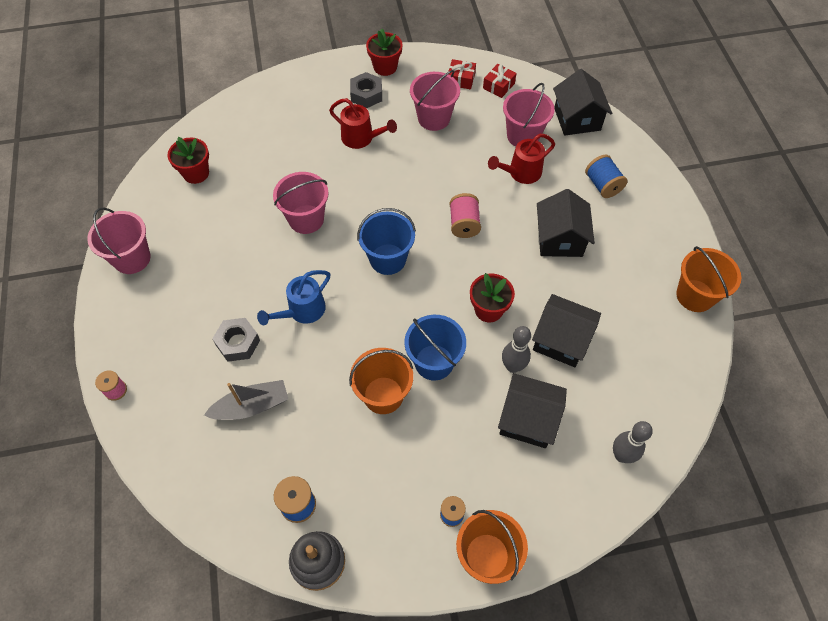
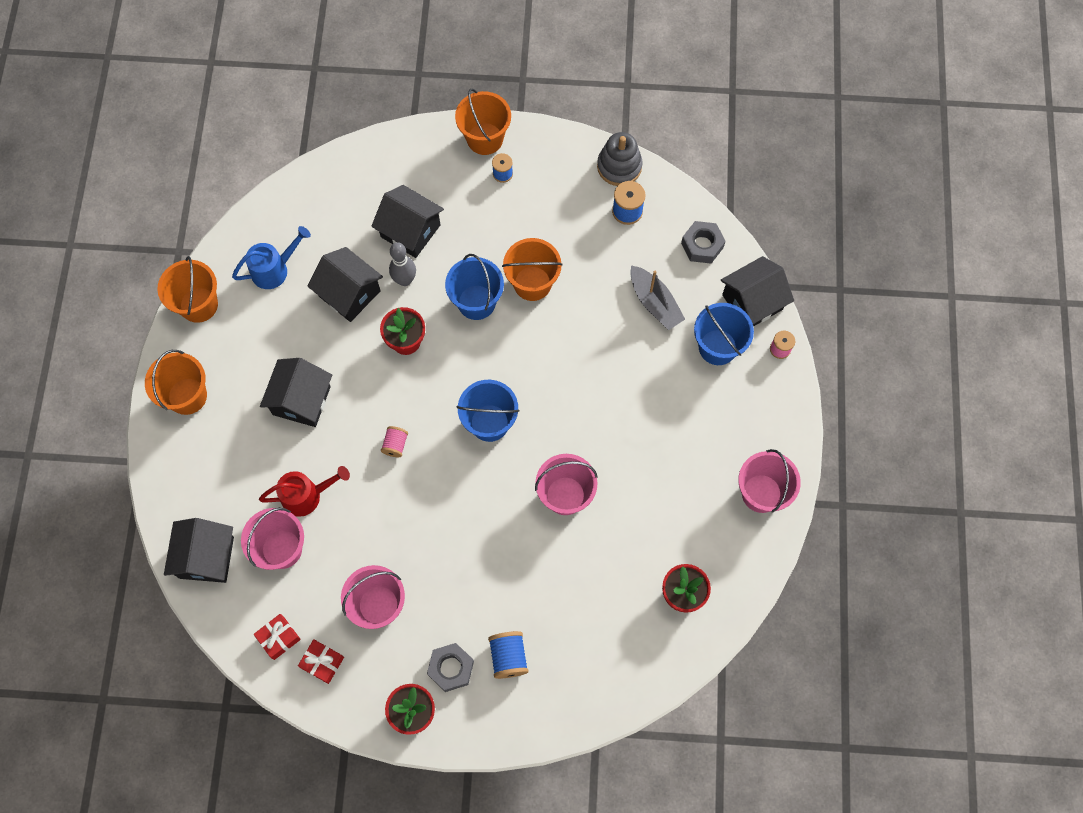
camera: 165 degrees left, 10 degrees up
grey boat [204,380,288,420] -> grey boat turned 120 degrees counterclockwise [630,265,685,330]
grey nut [212,318,260,362] -> grey nut moved to [681,221,726,264]
blue watering can [257,270,331,325] -> blue watering can moved to [232,226,311,289]
red watering can [329,98,397,149] -> none
pink spool [449,193,481,238] -> pink spool [381,426,408,457], size x0.67
blue spool [585,155,627,198] -> blue spool moved to [488,631,529,679]
grey bowling pin [613,421,653,463] -> none
none -> orange bucket [145,350,207,415]
none -> blue bucket [694,303,754,365]
none -> black house [721,256,794,327]

